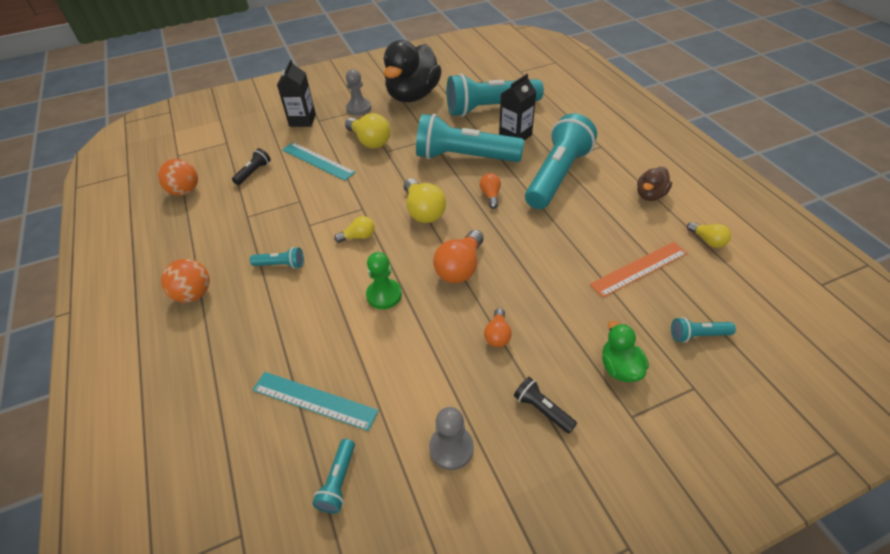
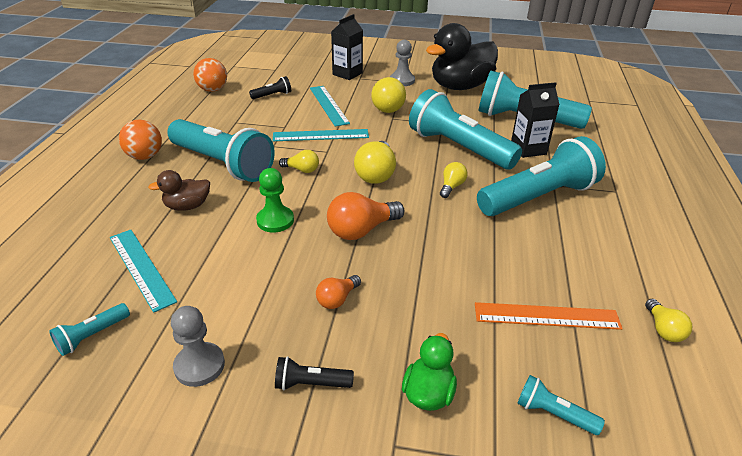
camera: 30 degrees right, 10 degrees down
turquoise flashlight [250,247,304,269] -> turquoise flashlight [167,119,275,182], size x2.43
orange light bulb [479,173,501,209] -> yellow light bulb [440,162,467,198]
black flashlight [514,377,577,434] -> black flashlight turned 75 degrees counterclockwise [275,356,354,390]
brown duck [637,167,672,201] -> brown duck moved to [148,170,210,211]
none -> turquoise ruler [273,129,369,141]

